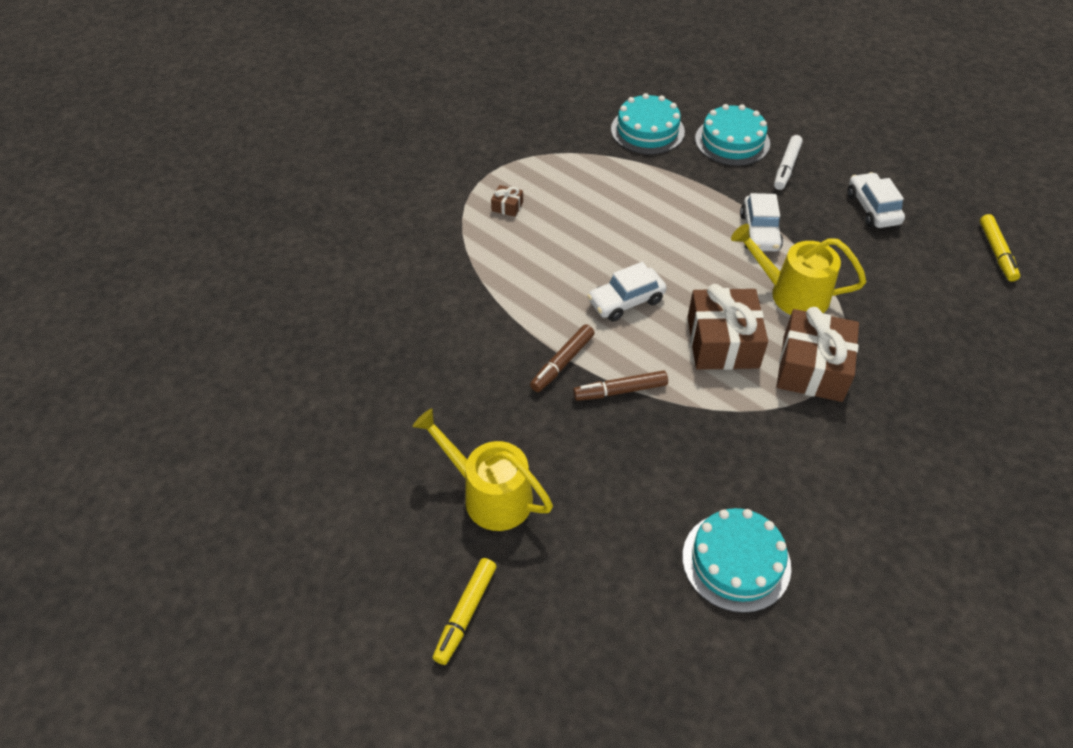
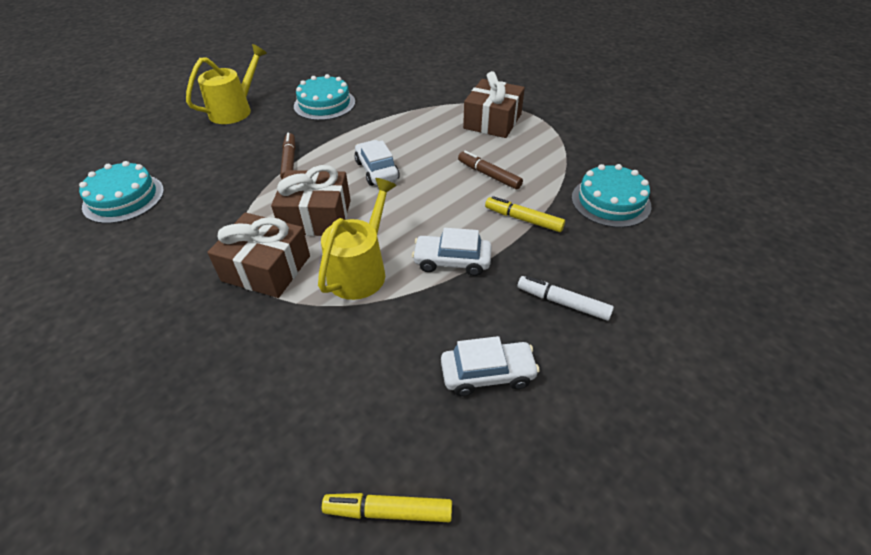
camera: 95 degrees right, 5 degrees down
yellow marker [433,558,497,665] -> yellow marker moved to [485,196,565,232]
brown gift [491,185,523,217] -> brown gift [463,71,525,138], size x2.38
brown marker [530,324,595,392] -> brown marker moved to [458,151,523,189]
turquoise cake [695,104,770,166] -> turquoise cake moved to [294,74,355,120]

